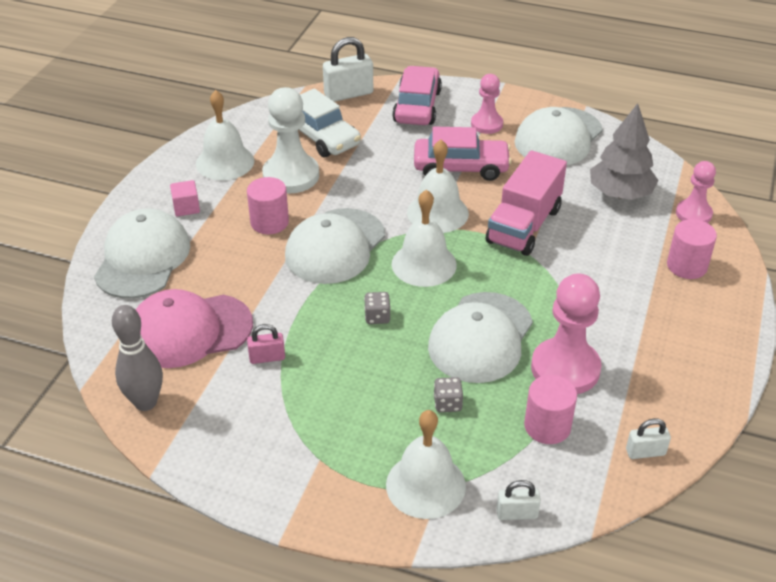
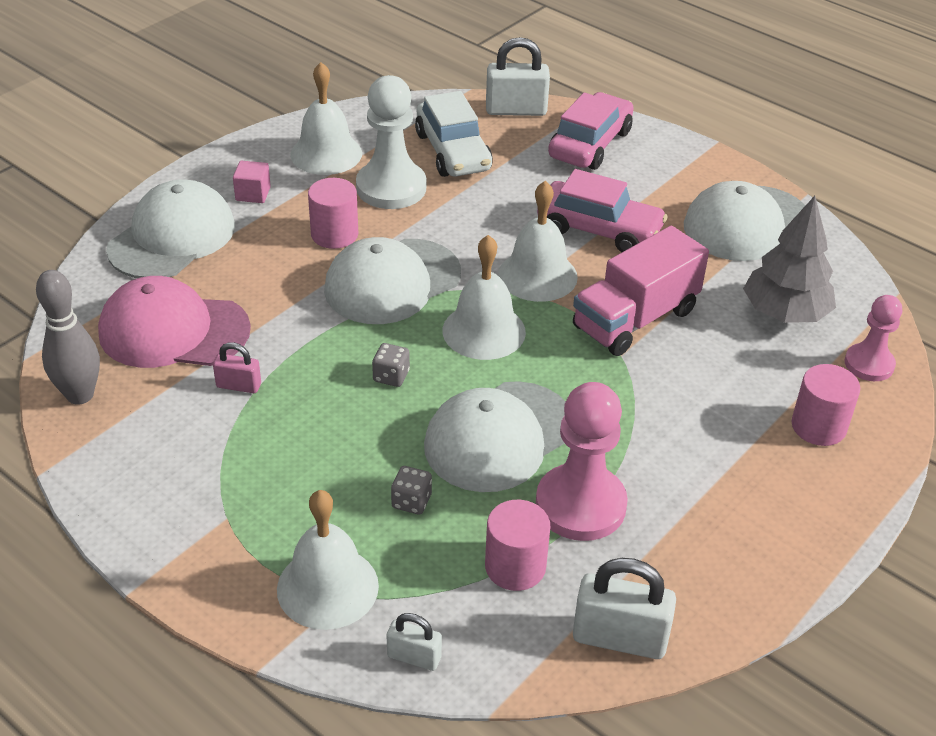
camera: 20 degrees right, 0 degrees up
pink pawn [471,74,503,134] -> none
white padlock [626,418,671,459] -> white padlock [573,558,676,659], size x1.80

